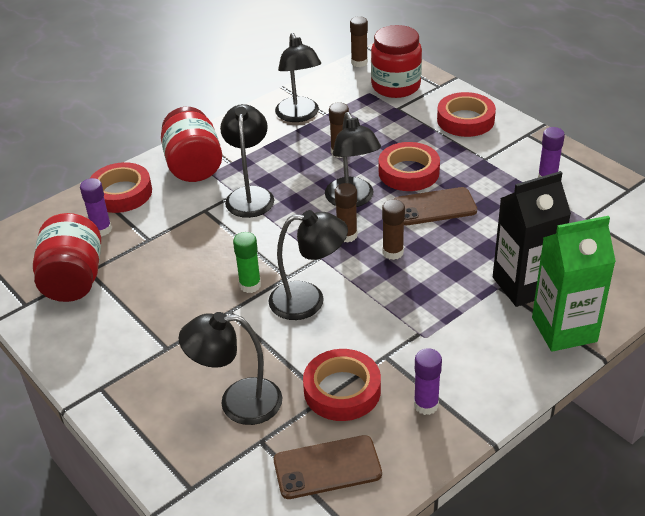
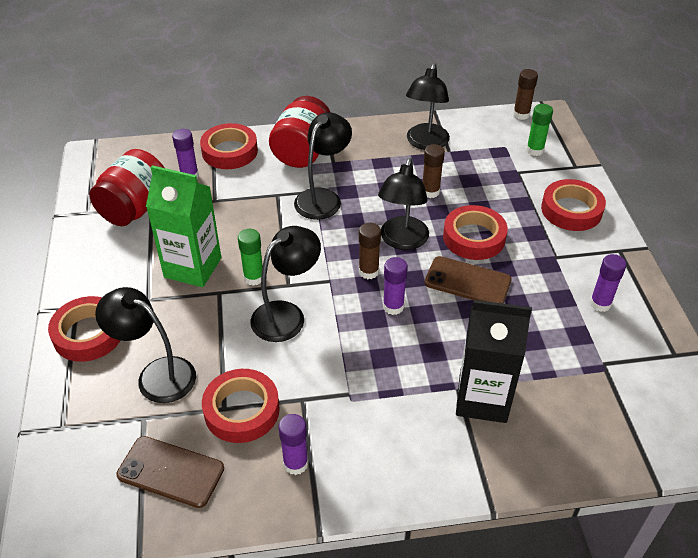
camera: 30 degrees right, 5 degrees up
black lamp [268,210,348,320] -> black lamp turned 75 degrees counterclockwise [250,226,321,342]
red jar [371,25,422,98] -> green glue stick [526,104,553,156]
brown glue stick [382,199,405,260] -> purple glue stick [383,257,408,315]
green carton [532,216,616,352] -> green carton moved to [146,165,222,287]
none -> red tape [48,296,121,362]

